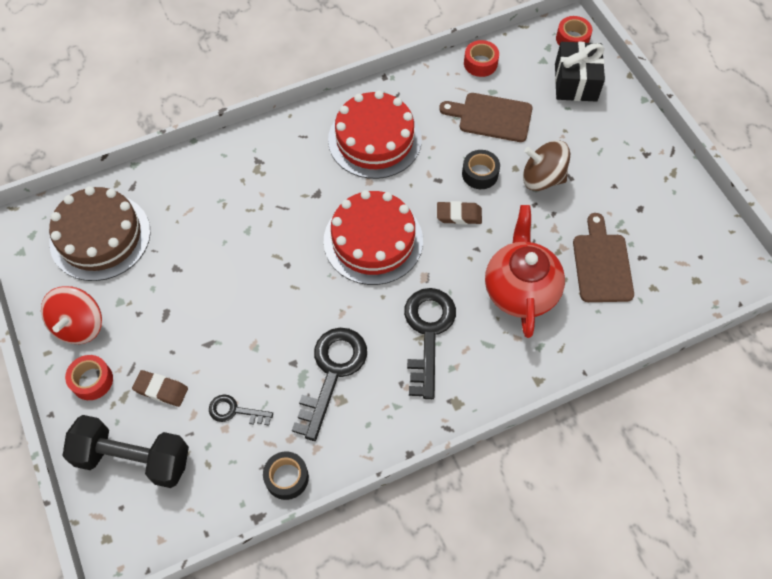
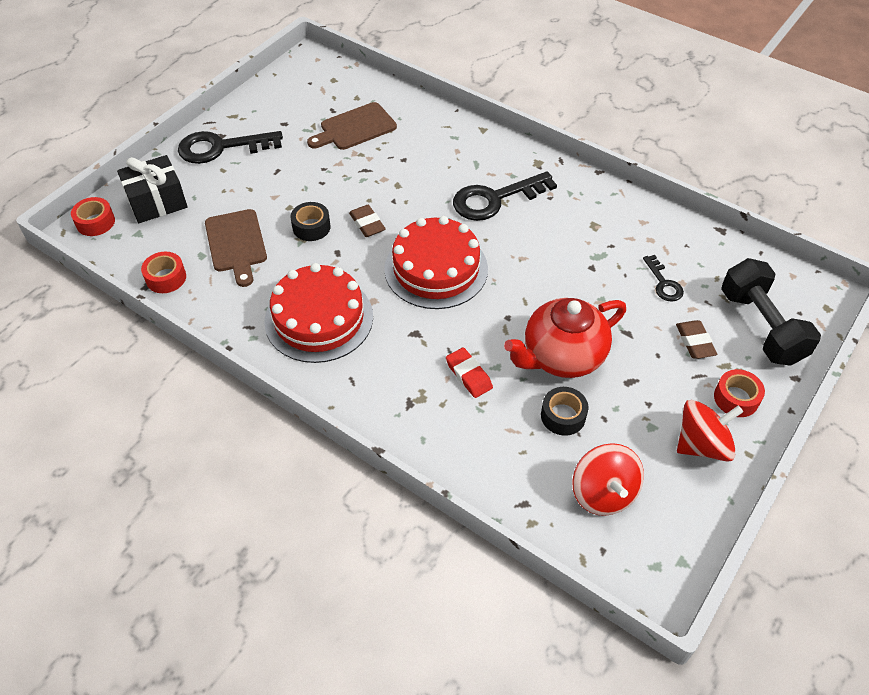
camera: 120 degrees left, 10 degrees down
brown cake [49,186,150,281] -> red spinning top [573,443,644,516]
black tape [263,452,309,500] -> black tape moved to [541,387,588,436]
black key [292,328,367,441] -> black key moved to [178,131,283,164]
red teapot [485,205,565,338] -> red teapot moved to [504,298,626,378]
brown spinning top [523,140,570,191] -> none
none -> red eraser [446,347,493,398]

